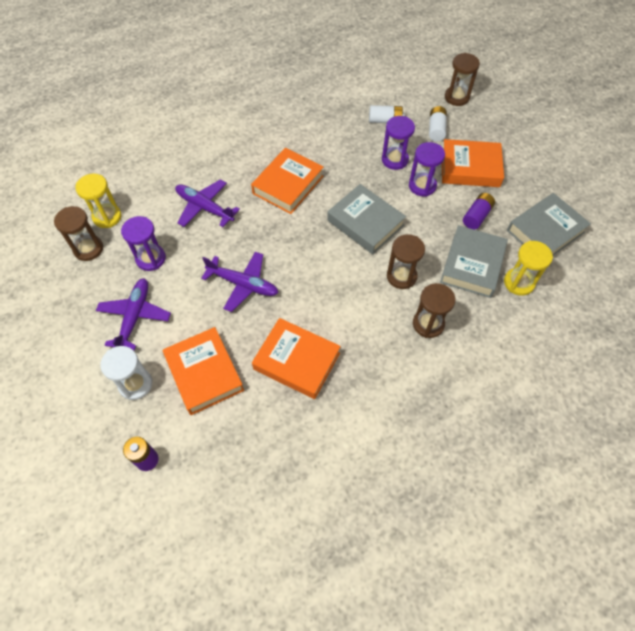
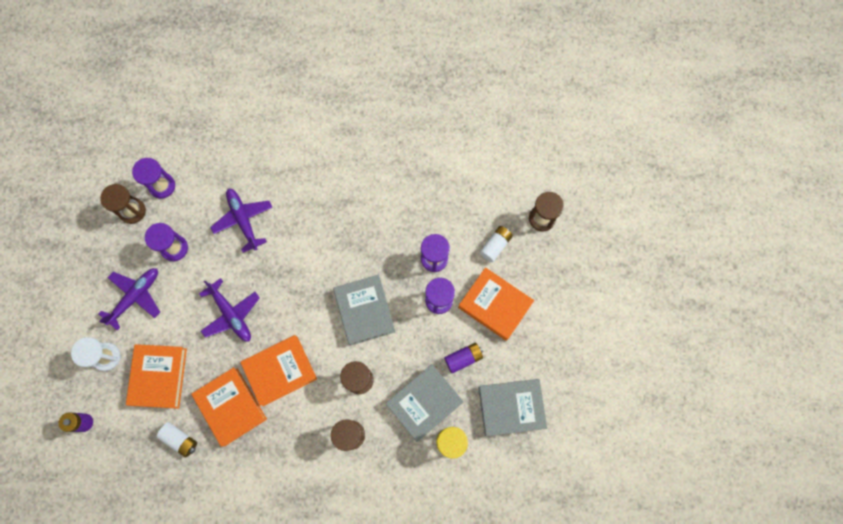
camera: 30 degrees right, 15 degrees up
yellow hourglass [75,174,122,228] -> purple hourglass [132,158,175,199]
orange book [251,148,324,214] -> orange book moved to [240,335,317,406]
white battery [369,105,404,123] -> white battery moved to [156,422,197,458]

